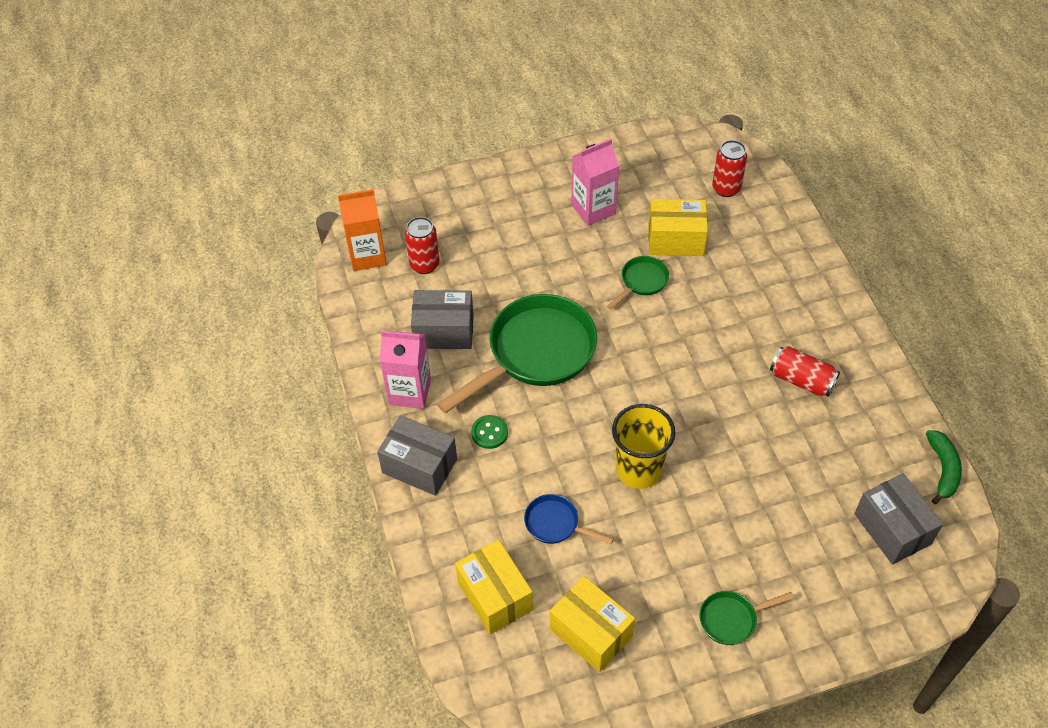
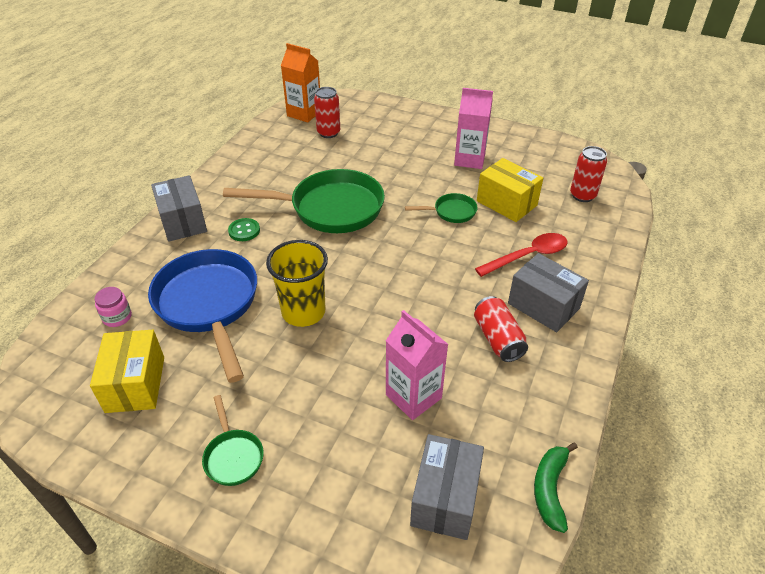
camera: 40 degrees right, 10 degrees down
pink carton [380,330,431,409] -> pink carton moved to [386,310,449,420]
grey box [411,290,474,349] -> grey box moved to [508,253,589,332]
yellow box [455,540,533,634] -> pink jar [94,287,132,327]
blue pan [524,494,614,544] -> blue pan [148,249,257,383], size x2.18
green pan [699,591,794,645] -> green pan turned 135 degrees counterclockwise [202,395,264,486]
green banana [926,430,962,504] -> green banana turned 150 degrees clockwise [534,442,578,533]
none -> red spoon [475,233,568,277]

